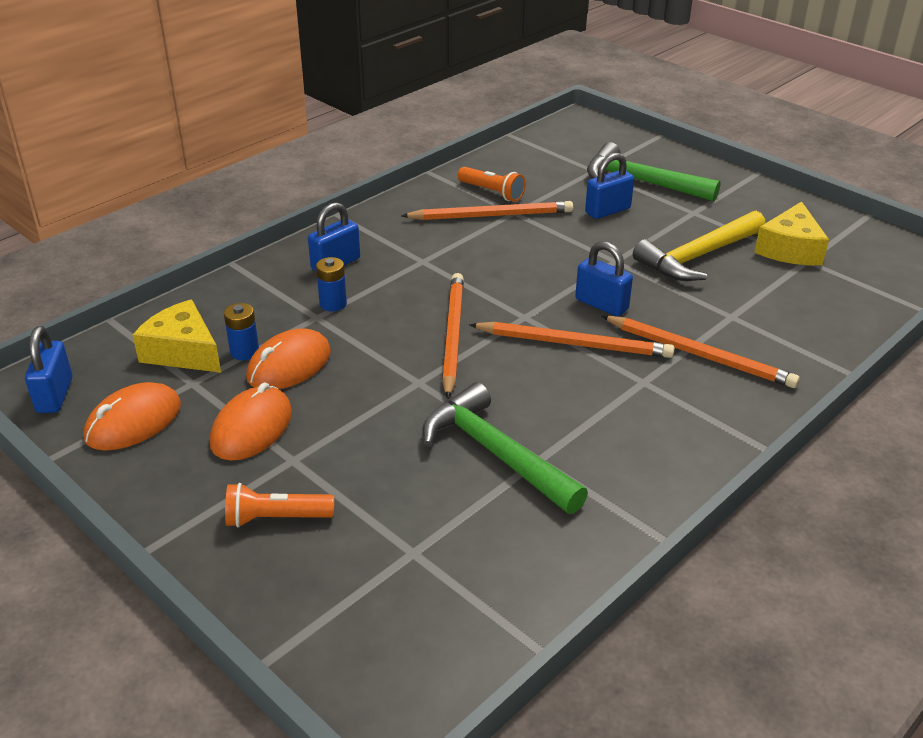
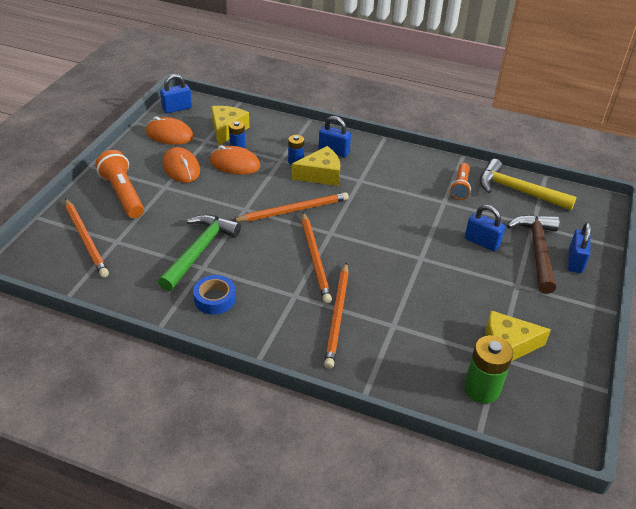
camera: 65 degrees right, 5 degrees up
orange mouse [210,382,292,461] -> orange mouse turned 60 degrees clockwise [163,147,200,183]
orange flashlight [225,483,334,527] -> orange flashlight [96,150,144,218], size x1.56
orange pencil [401,201,573,220] -> orange pencil moved to [65,198,109,278]
blue padlock [575,241,633,317] -> blue padlock moved to [568,223,591,273]
green hammer [587,142,721,201] -> brown hammer [507,215,560,294]
yellow hammer [633,211,765,281] -> yellow hammer moved to [480,159,577,210]
none -> blue tape [193,275,236,315]
none -> yellow cheese [291,146,340,186]
none -> green battery [464,335,513,404]

